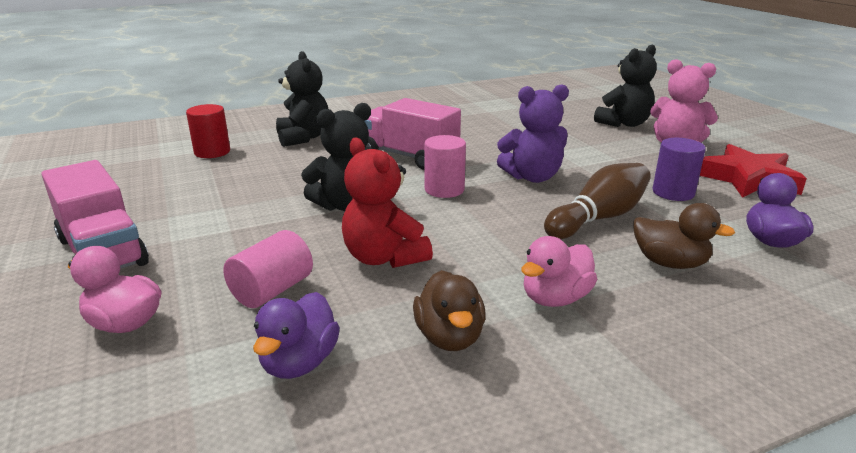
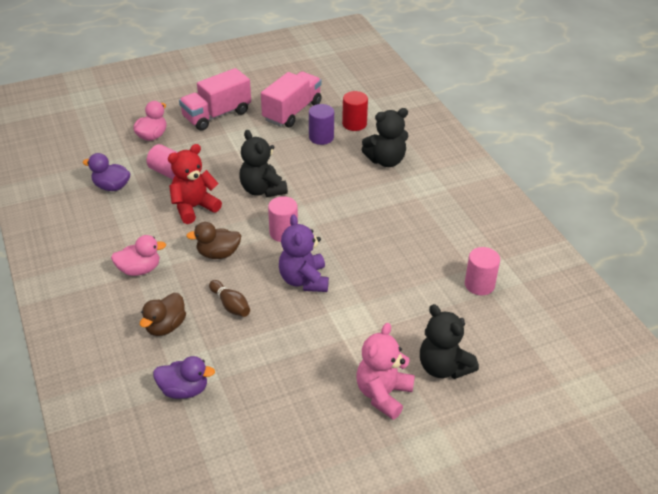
camera: 90 degrees right, 15 degrees up
pink truck [365,98,461,170] -> pink truck moved to [261,71,322,128]
brown duck [413,270,486,351] -> brown duck moved to [186,222,242,259]
pink duck [521,236,597,307] -> pink duck turned 120 degrees clockwise [111,235,166,276]
brown bowling pin [544,163,651,239] -> brown bowling pin [209,280,250,317], size x0.62
purple cylinder [652,138,706,201] -> purple cylinder moved to [309,104,334,145]
red star [700,144,807,198] -> none
none -> pink cylinder [465,247,500,295]

